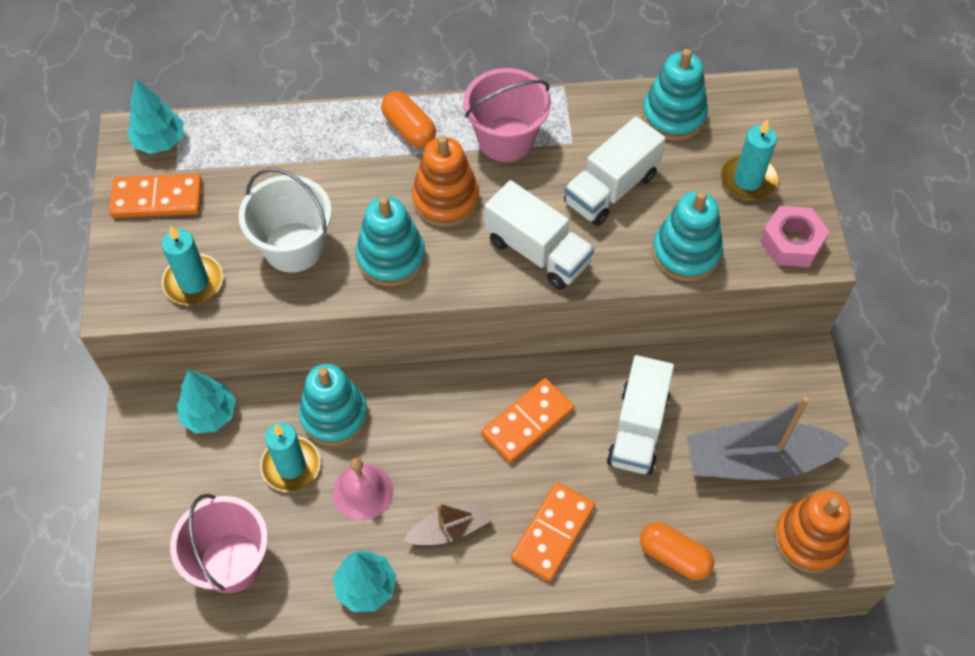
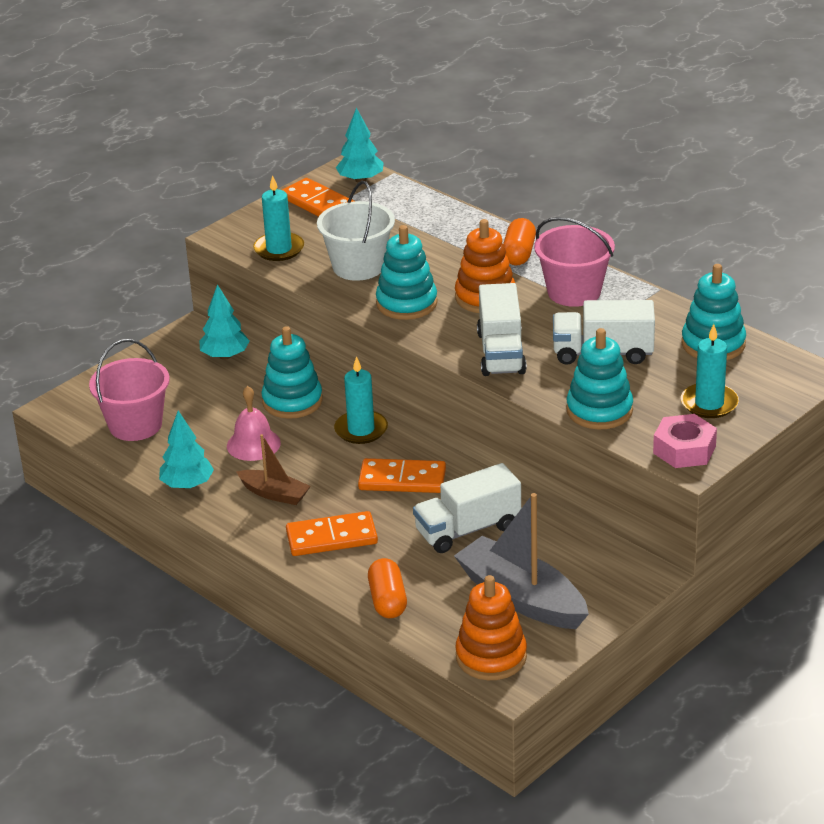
camera: 50 degrees right, 25 degrees down
turquoise candle [260,422,321,492] -> turquoise candle moved to [334,356,388,444]

